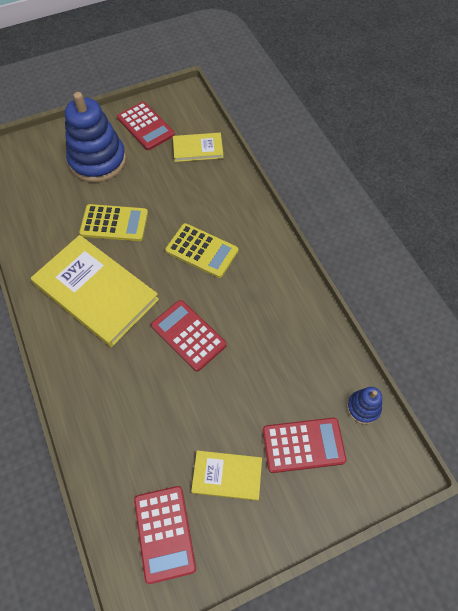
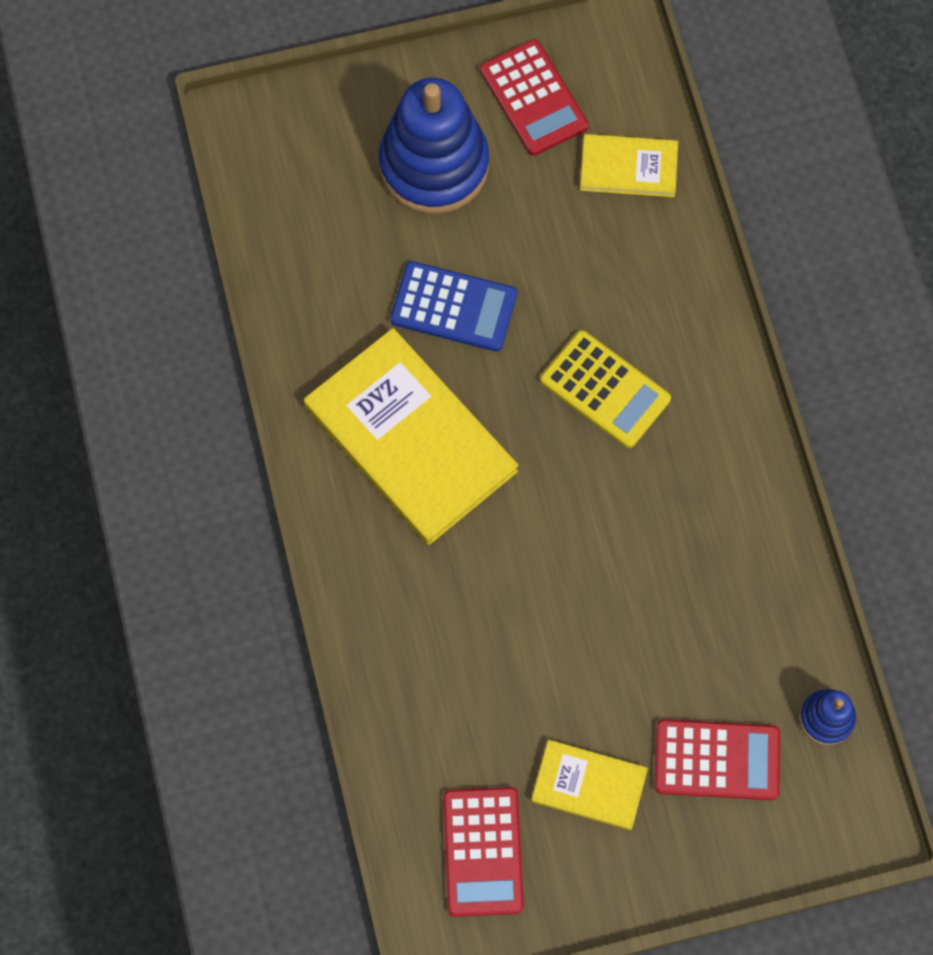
camera: 10 degrees right, 10 degrees up
yellow calculator [79,204,148,241] -> blue calculator [390,261,517,352]
red calculator [151,300,227,371] -> none

